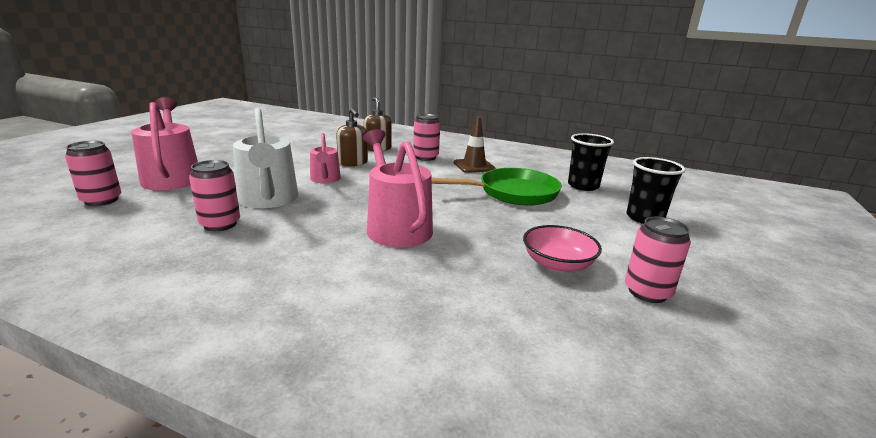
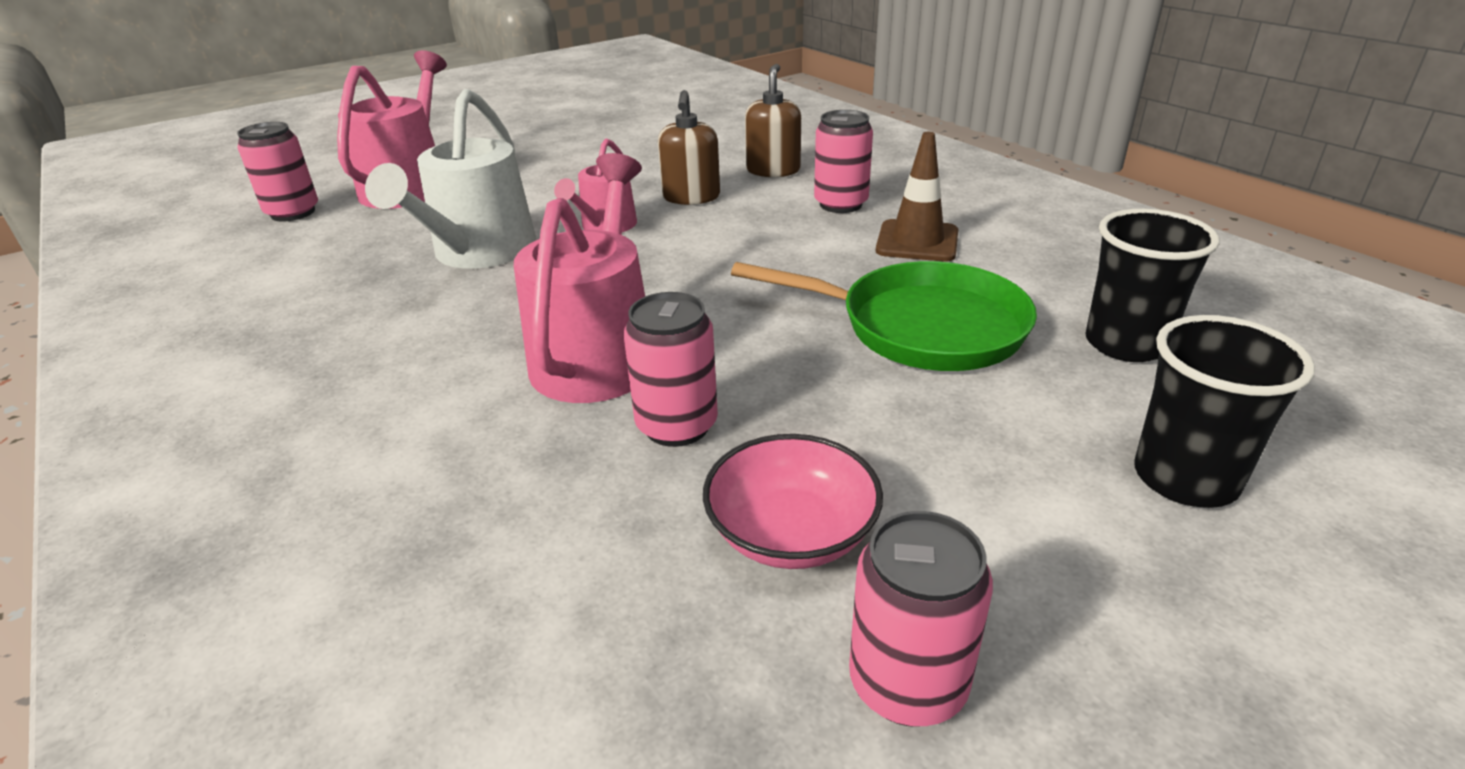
camera: 35 degrees right, 10 degrees up
pink can [189,160,240,231] -> pink can moved to [624,292,718,447]

